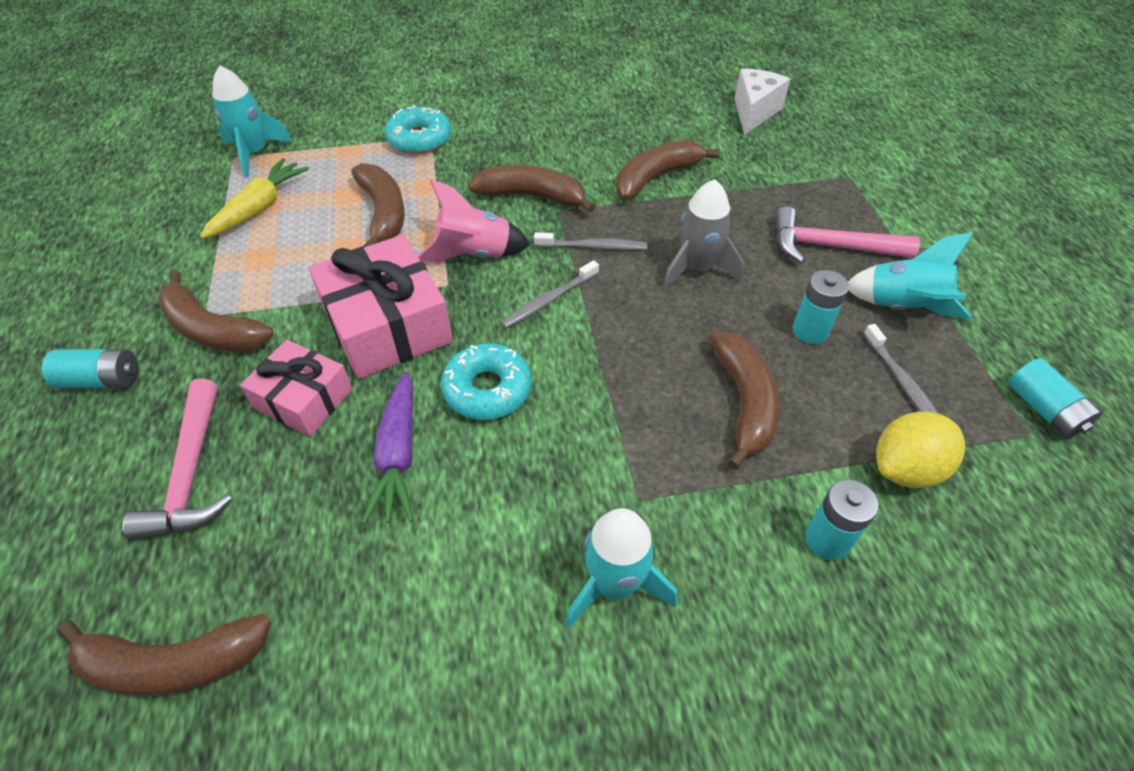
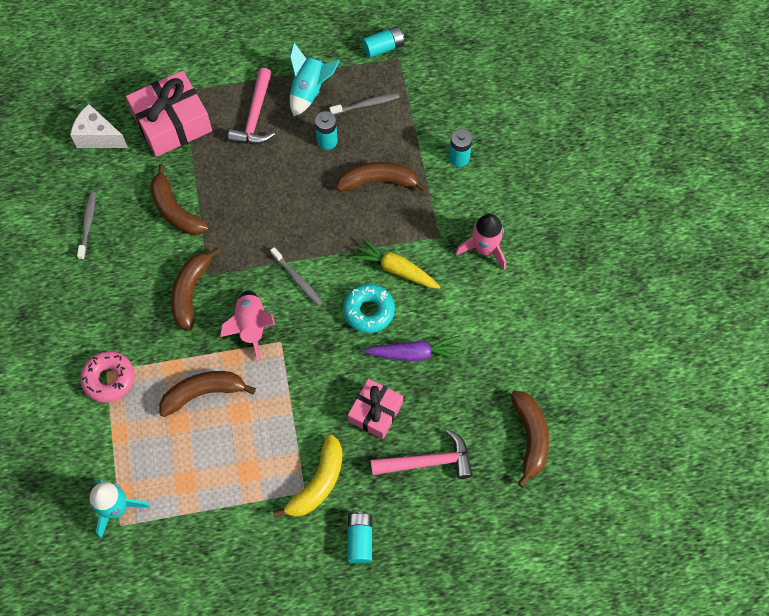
camera: 90 degrees left, 15 degrees up
brown banana [158,270,274,352] -> yellow banana [273,435,343,518]
yellow carrot [200,158,309,239] -> yellow carrot moved to [351,238,440,289]
pink gift [308,235,453,379] -> pink gift moved to [126,71,212,157]
turquoise donut [385,105,451,154] -> pink donut [80,351,135,403]
grey toothbrush [534,232,647,251] -> grey toothbrush moved to [77,192,96,260]
turquoise rocket [565,508,677,628] -> pink rocket [456,214,506,270]
grey rocket [663,179,744,290] -> none
yellow lemon [876,411,965,488] -> none

